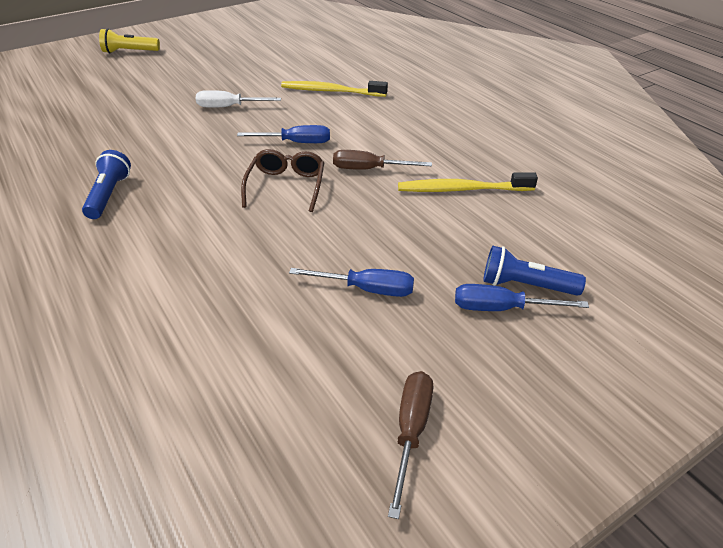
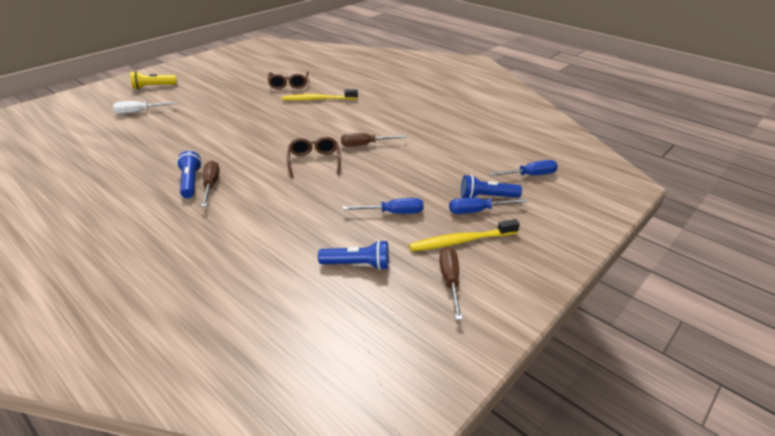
camera: 15 degrees left, 5 degrees down
white screwdriver [196,90,281,108] -> white screwdriver moved to [113,101,178,114]
blue screwdriver [237,125,330,143] -> blue screwdriver moved to [489,160,558,176]
yellow toothbrush [398,172,538,192] -> yellow toothbrush moved to [409,219,520,251]
none -> brown screwdriver [201,160,220,207]
none -> brown glasses [268,71,309,89]
none -> blue flashlight [318,240,389,270]

